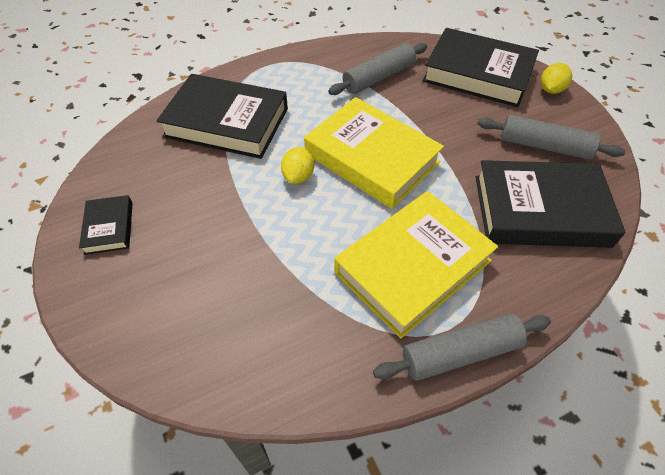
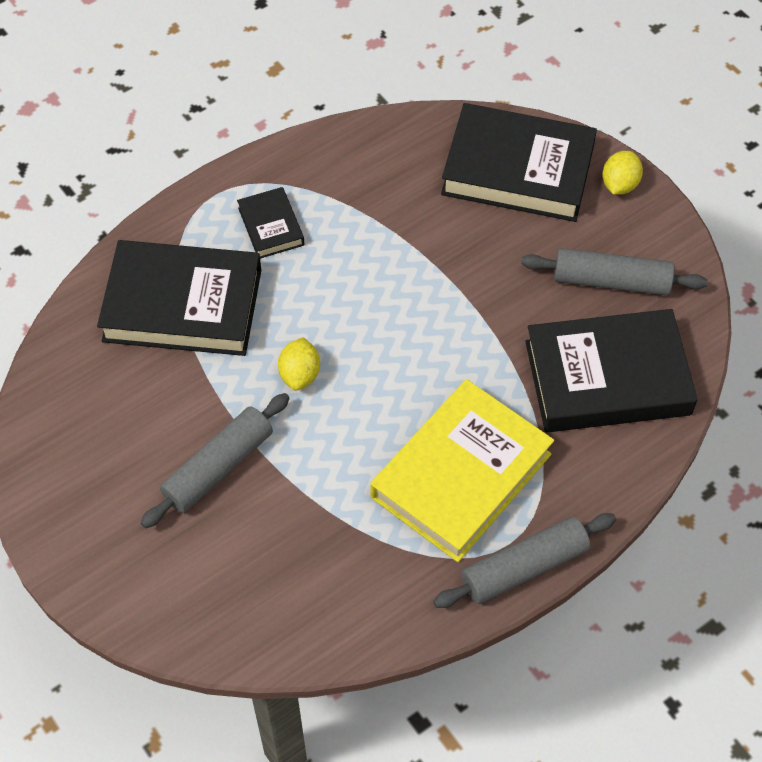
camera: 10 degrees left, 5 degrees up
black book [79,195,133,255] -> black book moved to [237,187,304,259]
yellow book [304,97,444,209] -> none
grey rolling pin [328,43,427,95] -> grey rolling pin moved to [141,393,290,528]

